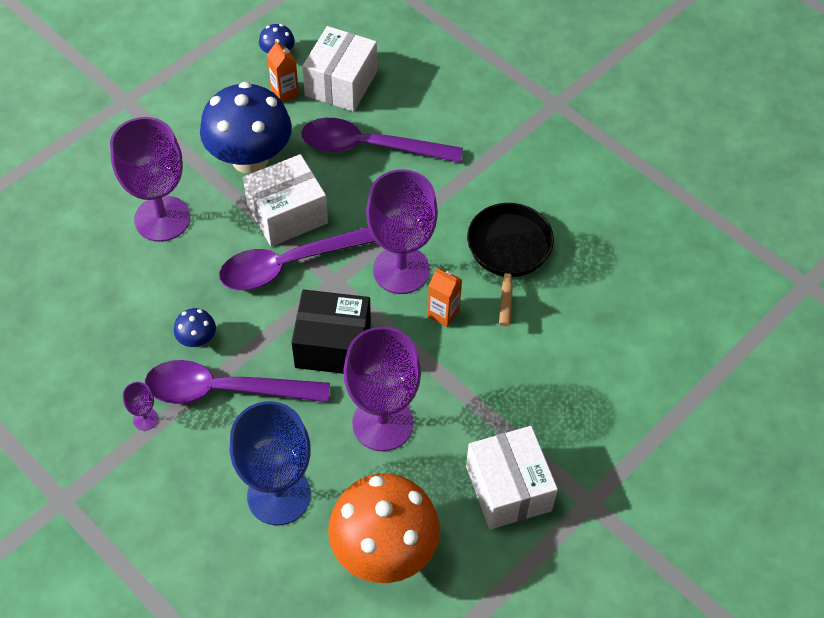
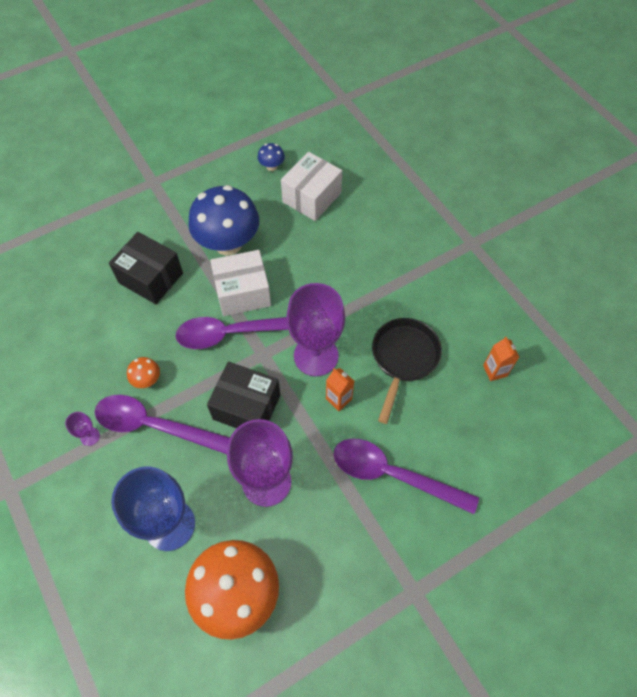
camera: 15 degrees right, 5 degrees up
purple goblet [110,117,190,242] -> black box [109,232,183,304]
blue mushroom [174,308,216,348] -> orange mushroom [127,357,160,388]
orange carton [267,40,299,103] -> orange carton moved to [483,337,519,381]
purple spoon [302,118,463,163] -> purple spoon moved to [334,439,479,514]
white box [466,426,558,529] -> none

